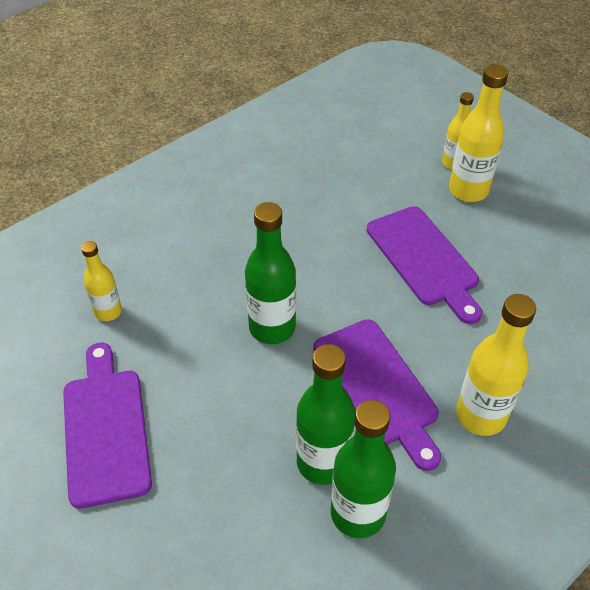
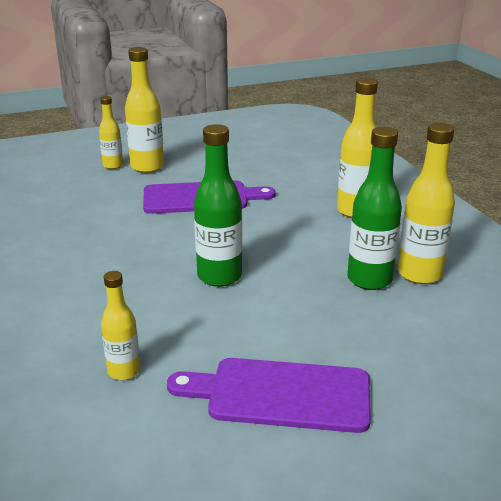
camera: 70 degrees left, 20 degrees down
purple cutting board [313,319,441,471] -> none
green bottle [331,400,396,538] -> yellow bottle [398,123,455,284]

